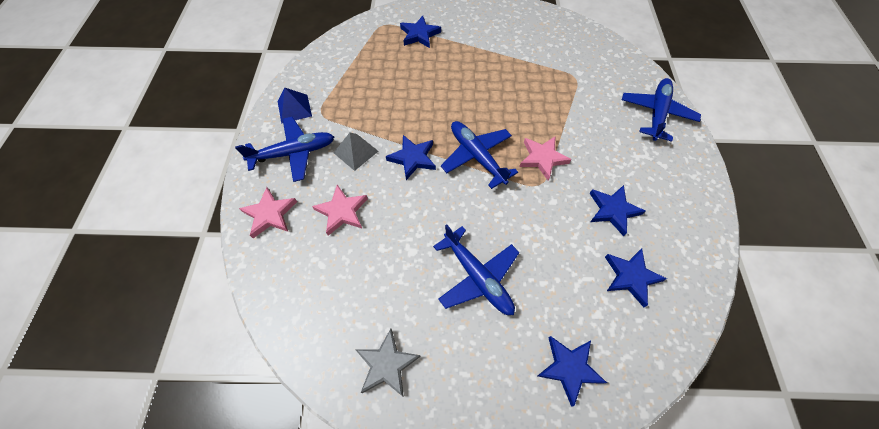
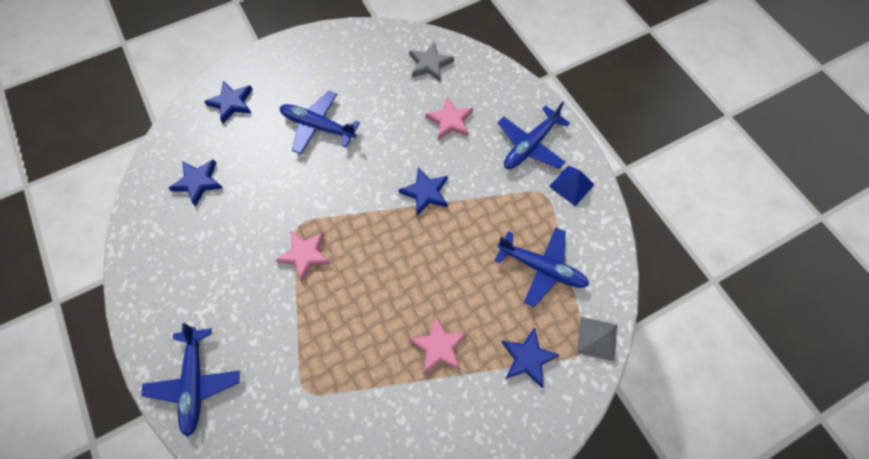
camera: 150 degrees right, 5 degrees up
pink star [239,187,297,238] -> pink star moved to [409,316,467,374]
grey pyramid [333,132,378,171] -> grey pyramid moved to [577,317,617,361]
grey star [355,329,421,397] -> grey star moved to [409,41,454,81]
blue plane [441,121,518,189] -> blue plane moved to [495,228,589,307]
blue star [590,185,645,236] -> none

